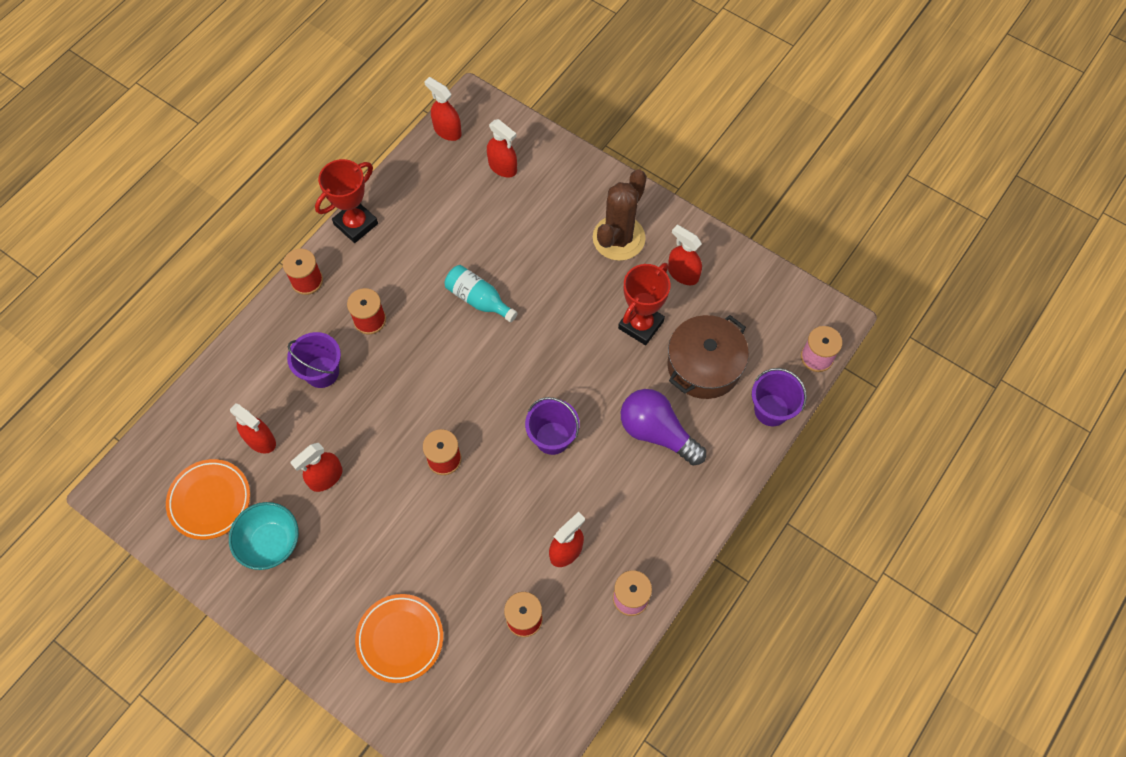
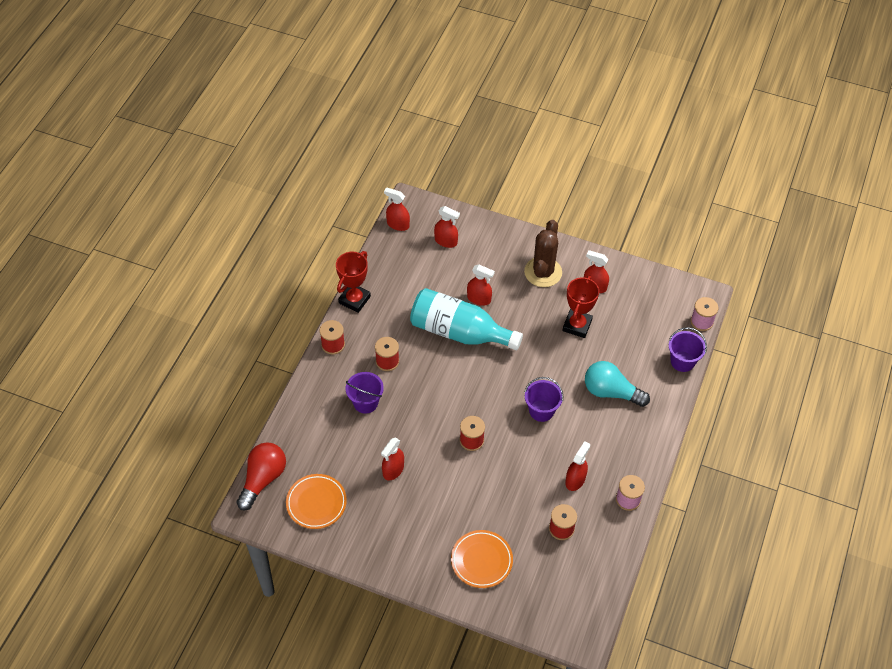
camera: 15 degrees left, 10 degrees down
turquoise bowl [229,502,299,570] -> none
red spray bottle [230,403,276,454] -> red spray bottle moved to [467,265,495,306]
turquoise bottle [445,265,518,322] -> turquoise bottle [410,288,523,350], size x1.96
purple light bulb [621,389,706,466] -> turquoise light bulb [585,361,650,407]
brown pot [668,315,749,399] -> none
none -> red light bulb [236,442,286,510]

